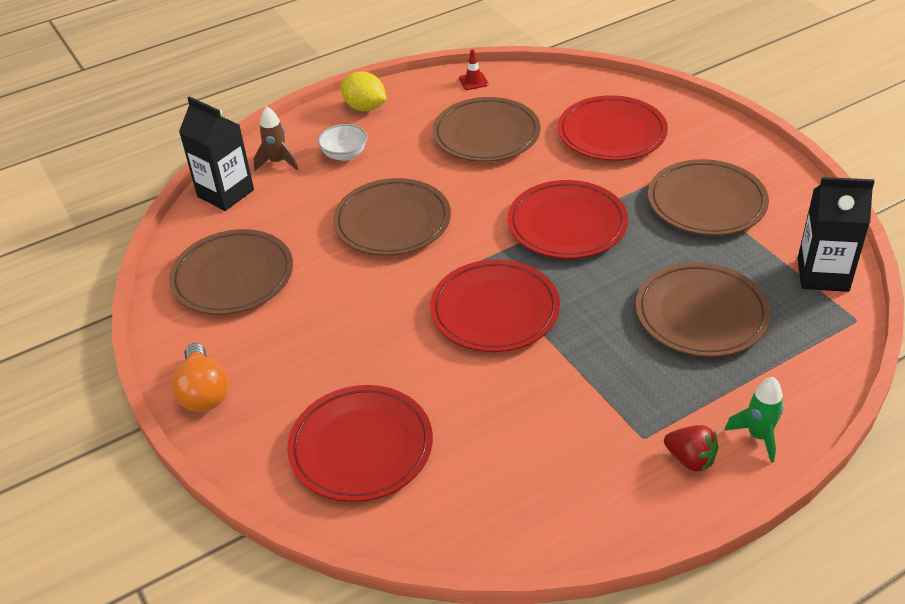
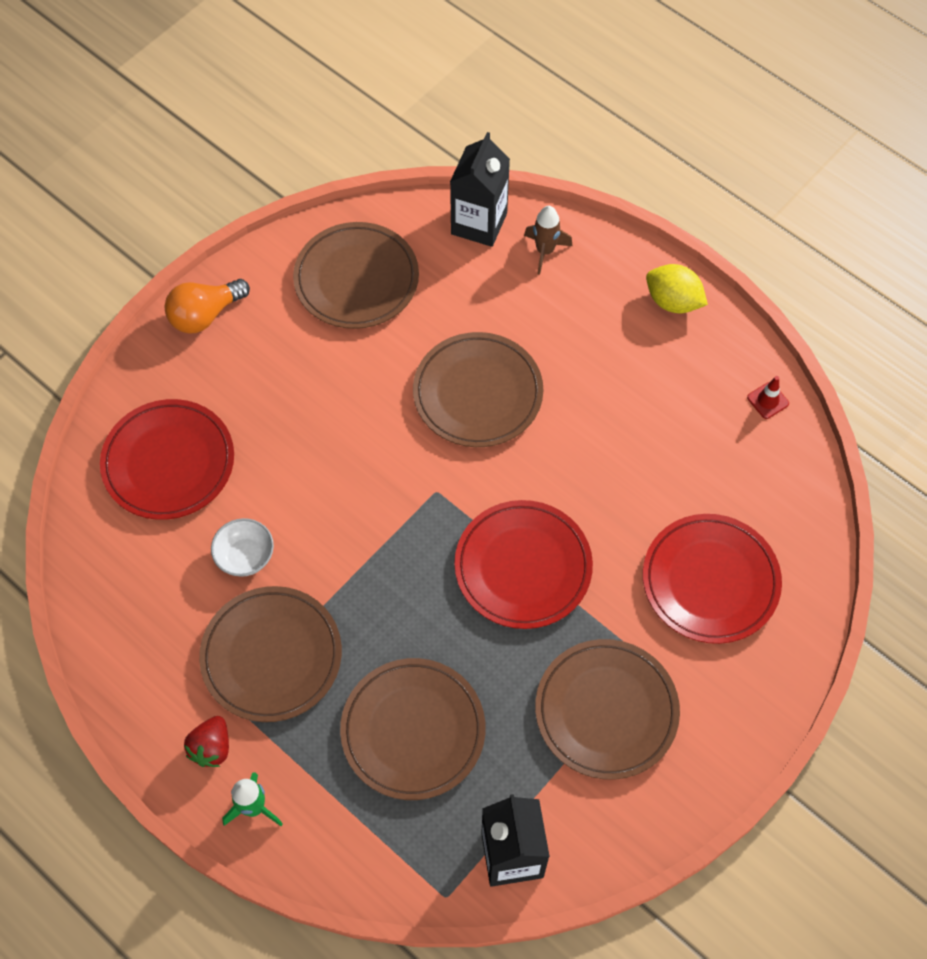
camera: 70 degrees right, 20 degrees up
white bowl [318,124,367,161] -> white bowl moved to [211,518,274,577]
yellow lemon [341,71,387,111] -> yellow lemon turned 75 degrees counterclockwise [646,264,708,313]
red plate [430,259,560,352] -> none
brown plate [432,97,541,162] -> brown plate moved to [199,586,342,722]

